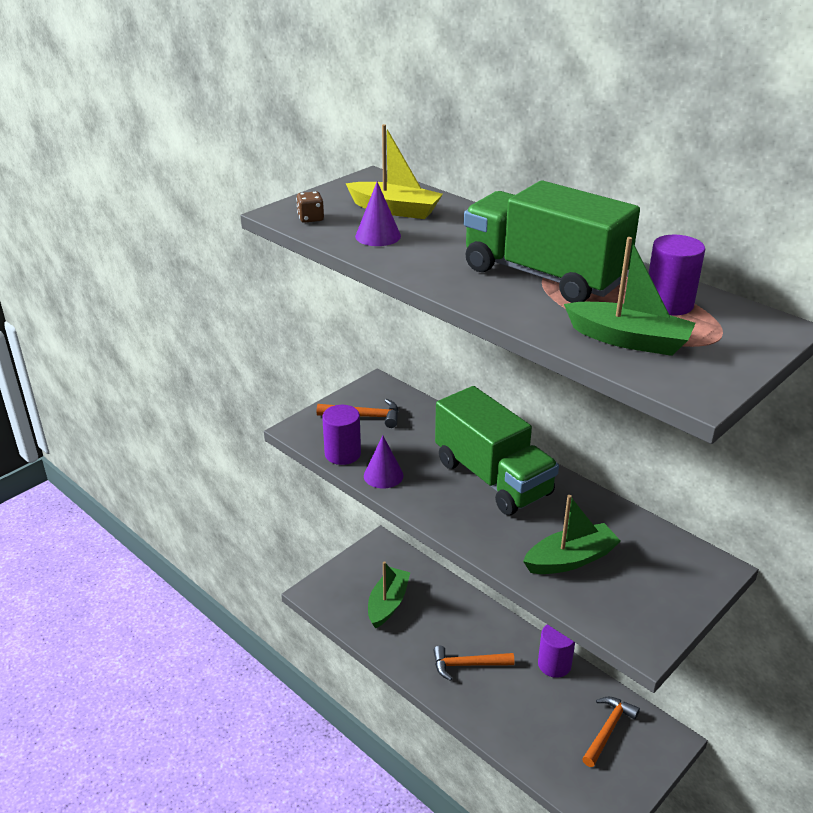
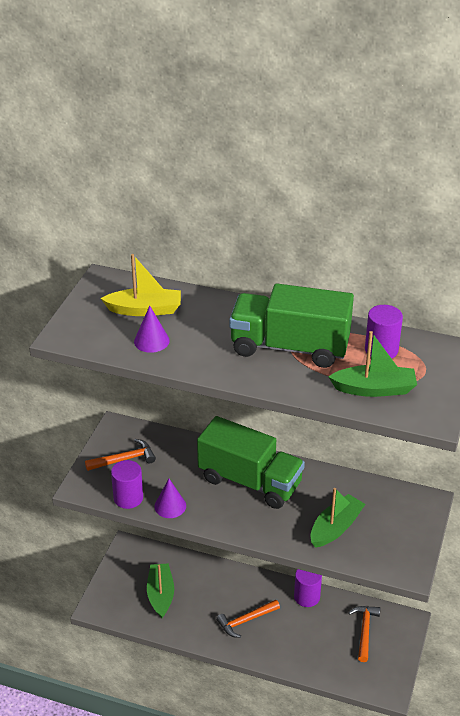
camera: 25 degrees left, 5 degrees up
brown dice [296,191,324,223] -> none

